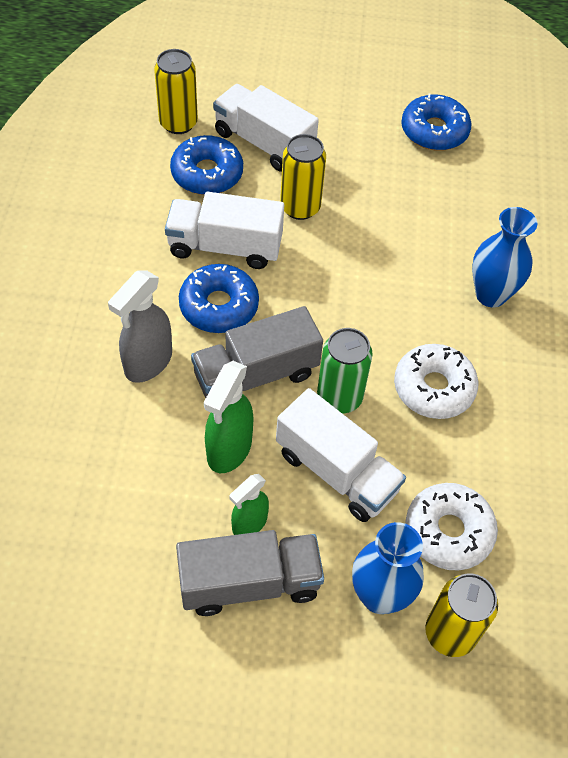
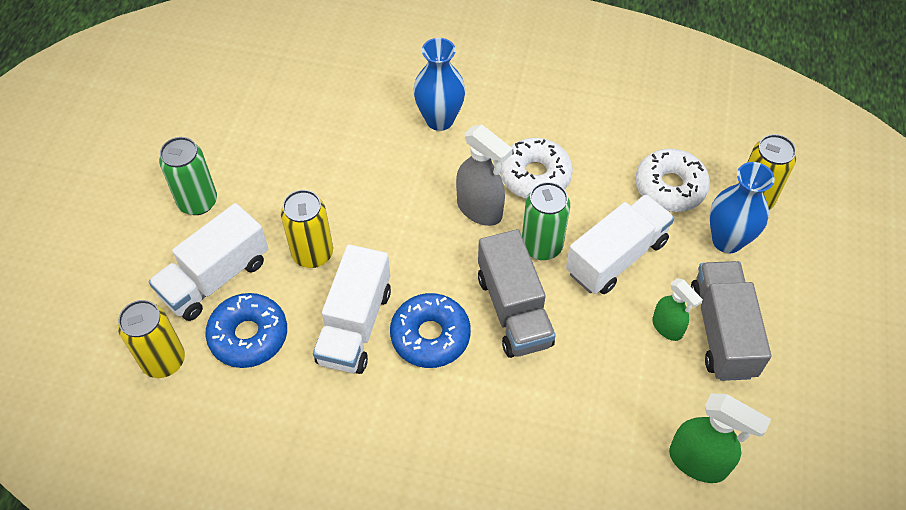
camera: 80 degrees left, 0 degrees up
grey spray bottle [108,271,172,383] -> grey spray bottle moved to [456,124,513,226]
green spray bottle [204,361,254,473] -> green spray bottle moved to [669,393,771,483]
blue donut [401,94,472,151] -> none
none -> green can [159,137,217,215]

